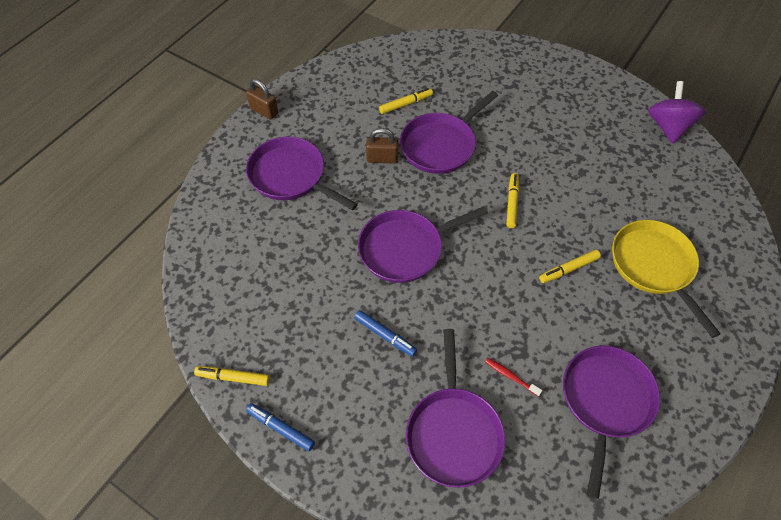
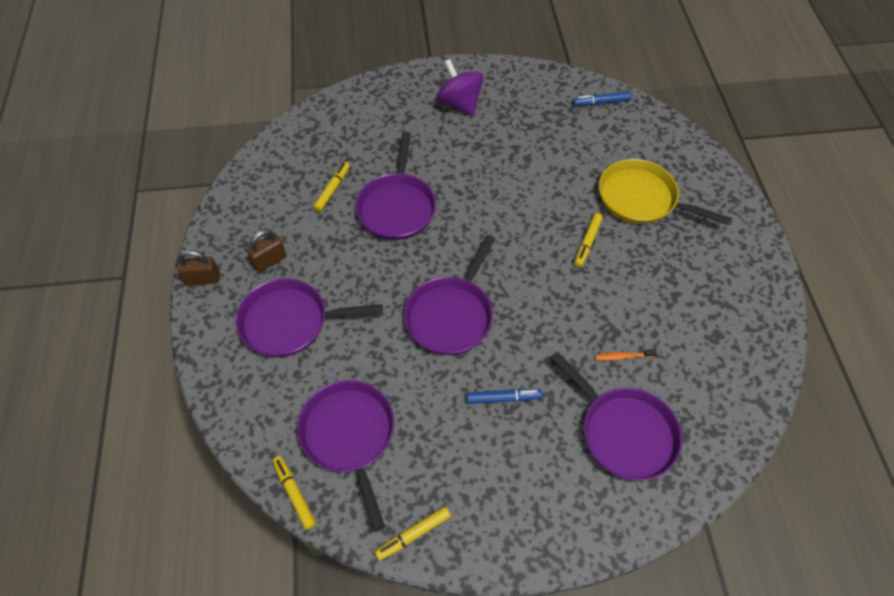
camera: 40 degrees left, 0 degrees up
blue marker [246,403,315,451] -> blue marker moved to [573,92,631,106]
brown padlock [366,128,398,164] -> brown padlock moved to [246,229,287,272]
red toothbrush [485,358,542,396] -> orange toothbrush [595,349,657,360]
yellow marker [506,173,519,228] -> yellow marker moved to [273,456,316,530]
purple pan [563,346,660,499] -> purple pan moved to [297,380,394,532]
purple spinning top [648,81,706,144] -> purple spinning top moved to [436,59,484,116]

